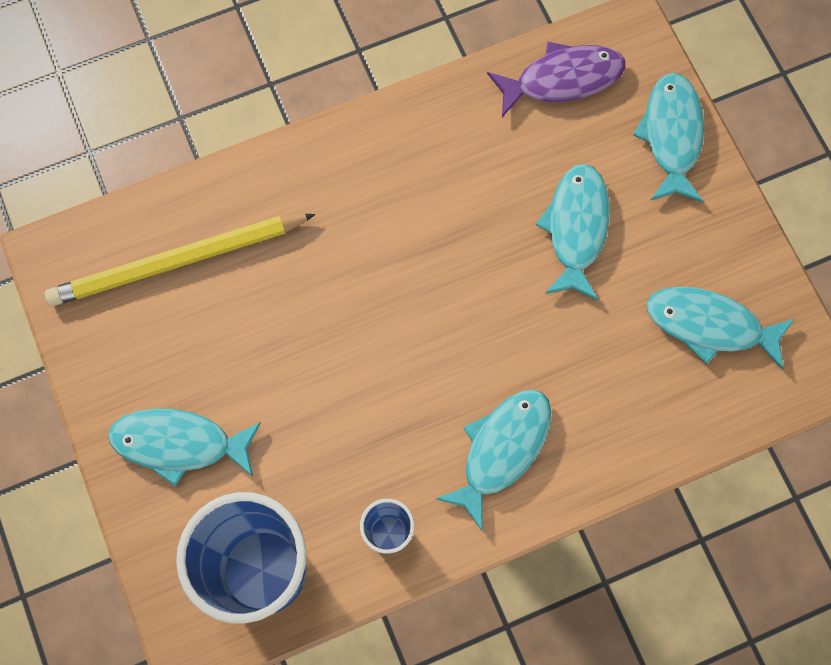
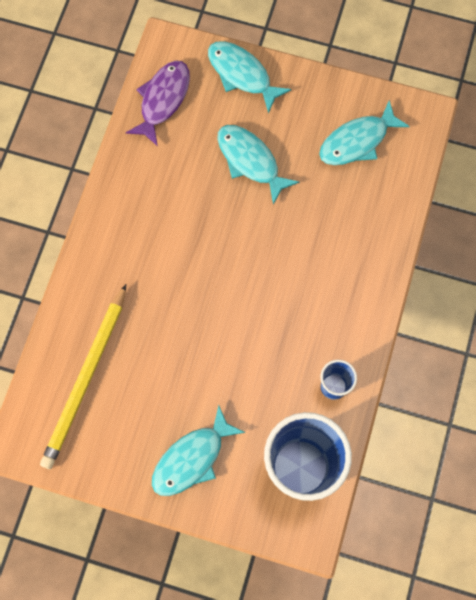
camera: 50 degrees left, 0 degrees up
turquoise fish [436,389,551,531] -> none

